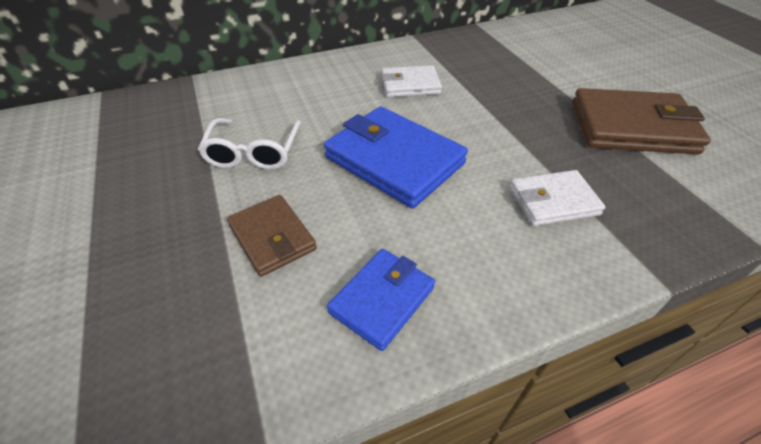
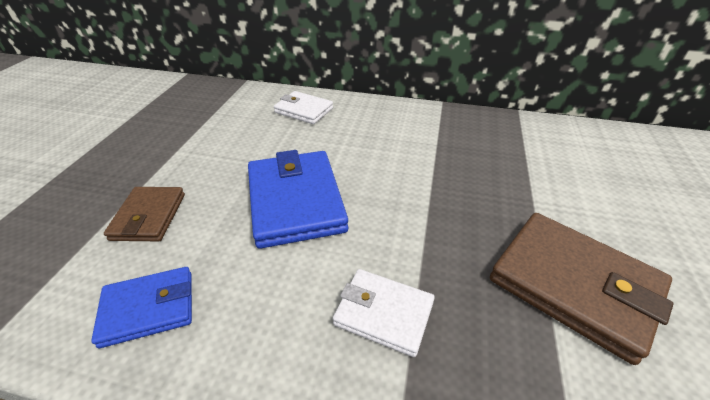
camera: 35 degrees right, 5 degrees down
white glasses [198,118,302,170] -> none
white wallet [382,65,442,97] -> white wallet moved to [274,91,333,124]

